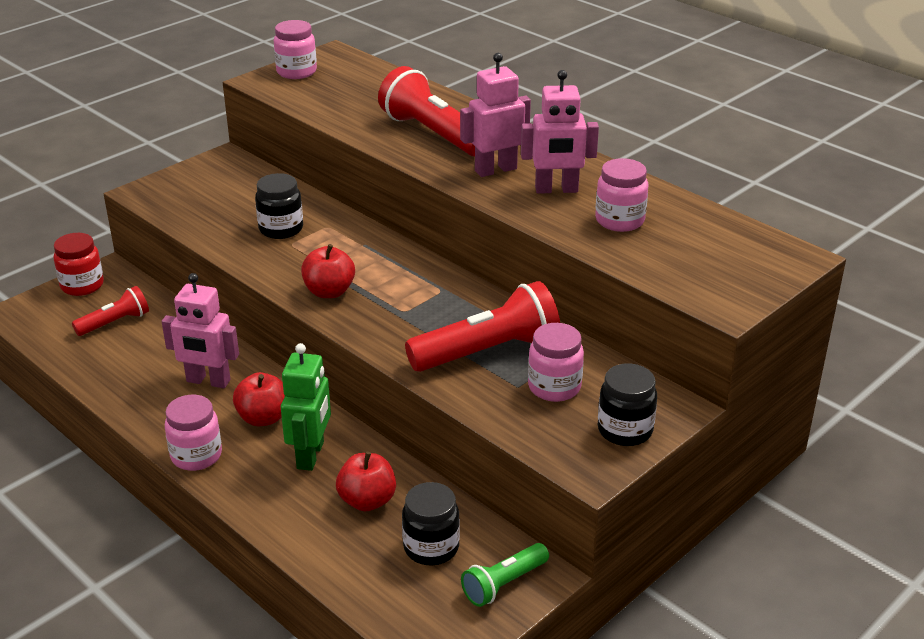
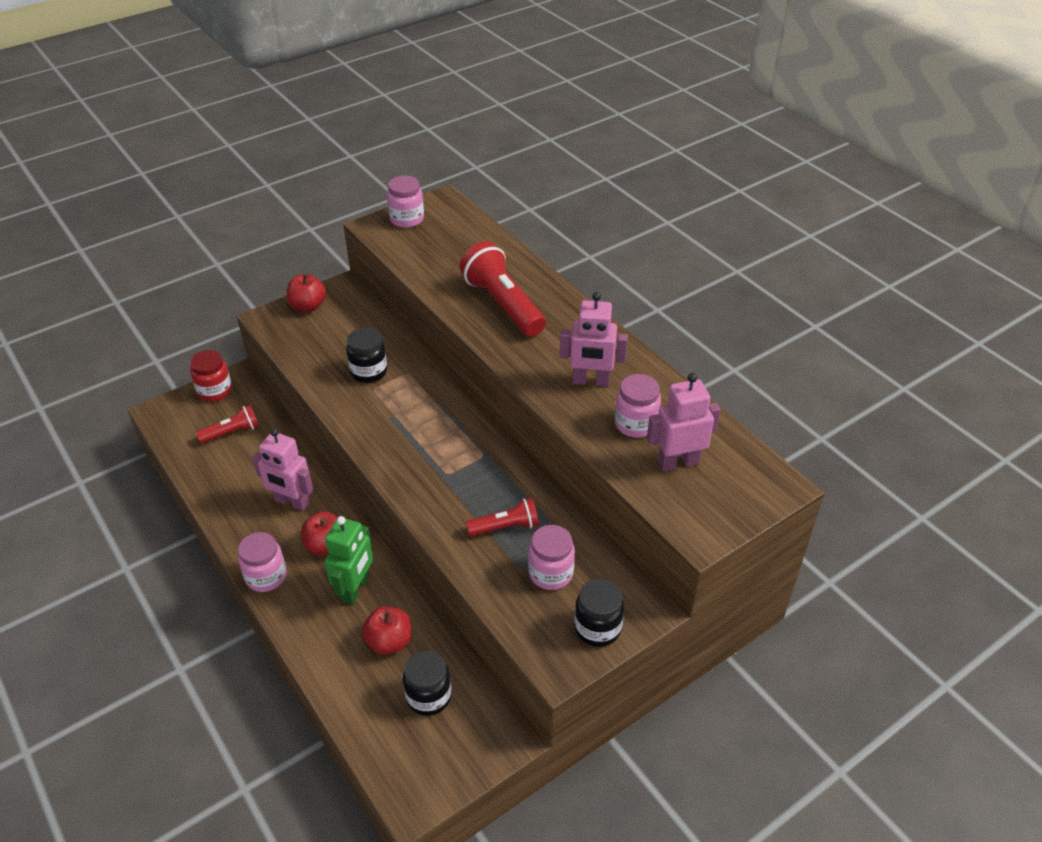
camera: 10 degrees right, 10 degrees up
red apple [301,244,355,298] -> red apple moved to [287,273,326,312]
red flashlight [405,281,560,372] -> red flashlight [466,498,539,536], size x0.56
pink robot [460,53,531,177] -> pink robot moved to [647,373,721,471]
green flashlight [461,543,549,607] -> none

